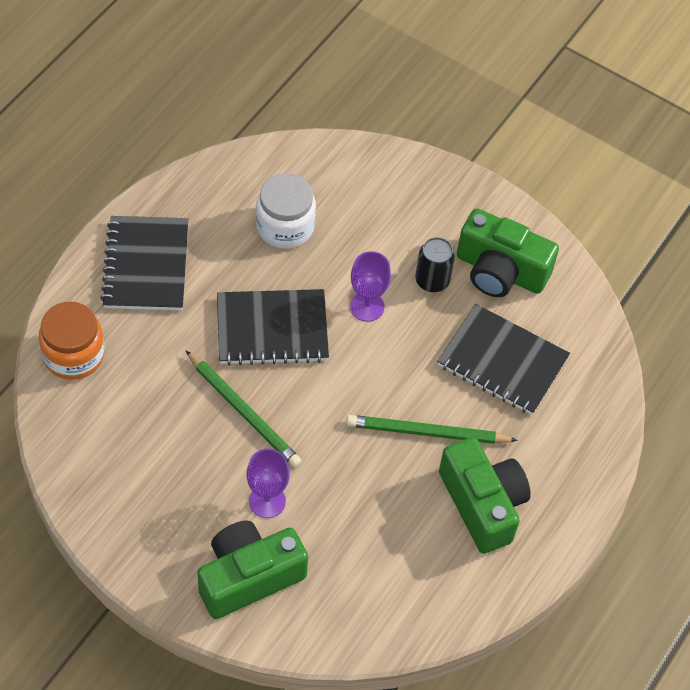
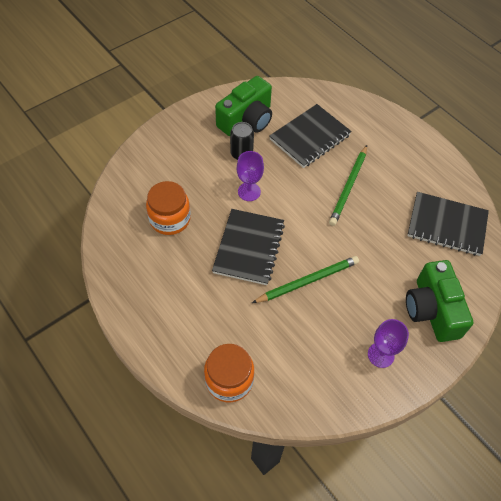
camera: 70 degrees left, 0 degrees up
black notebook [101,216,188,310] -> black notebook moved to [407,192,489,256]
purple goblet [246,448,290,518] -> purple goblet moved to [368,319,409,368]
white jar [256,173,316,249] -> orange jar [146,181,191,235]
green camera [439,437,531,554] -> none

